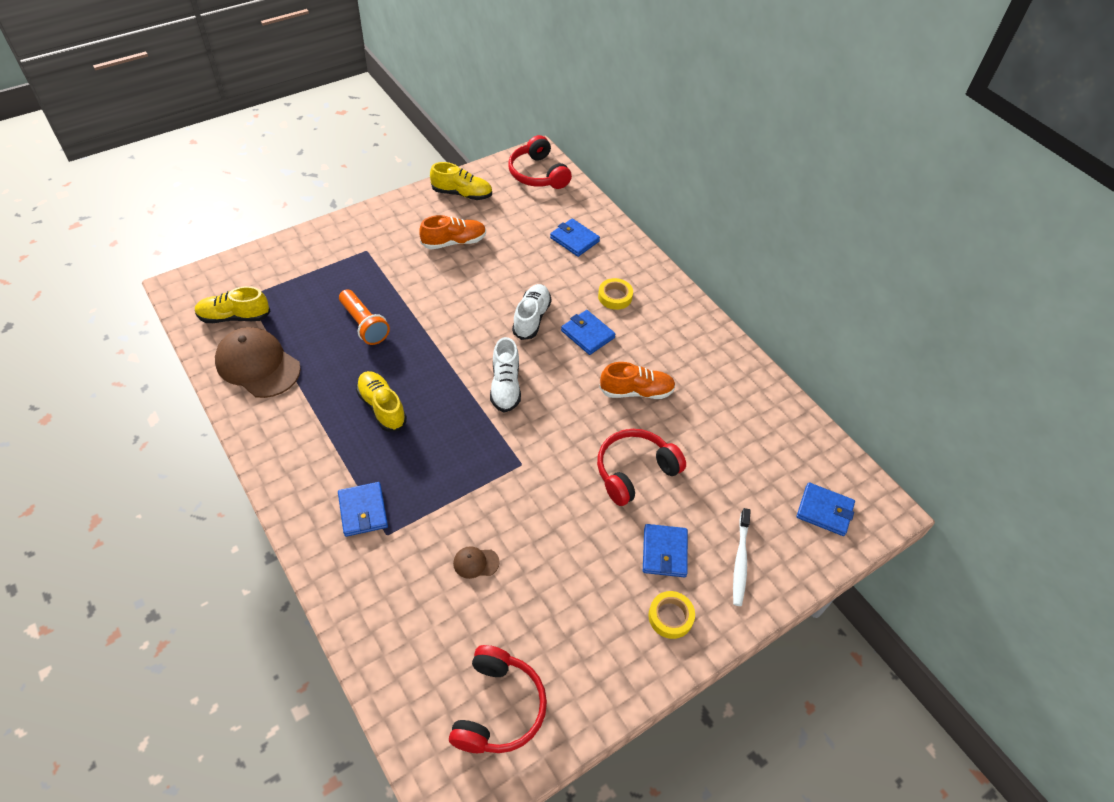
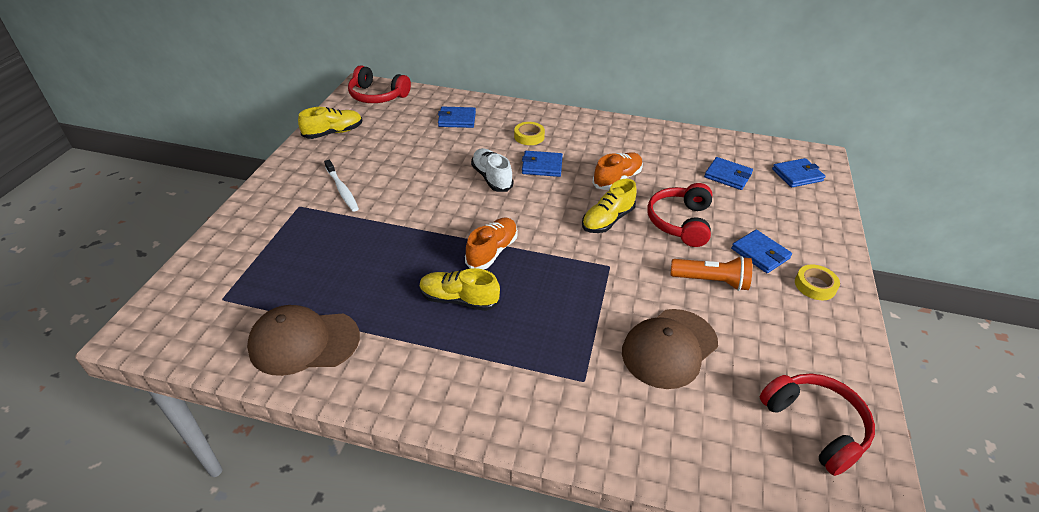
camera: 40 degrees left, 10 degrees down
yellow shoe [195,286,271,323] -> yellow shoe moved to [582,179,637,233]
blue wallet [338,482,388,537] -> blue wallet moved to [704,157,753,190]
orange flashlight [339,289,390,345] -> orange flashlight moved to [671,256,752,291]
orange shoe [419,215,486,249] -> orange shoe moved to [465,217,518,270]
brown cap [453,546,499,579] -> brown cap [622,309,718,389], size x2.32
white shoe [490,337,521,413] -> none
white toothbrush [733,508,751,606] -> white toothbrush moved to [324,160,359,212]

